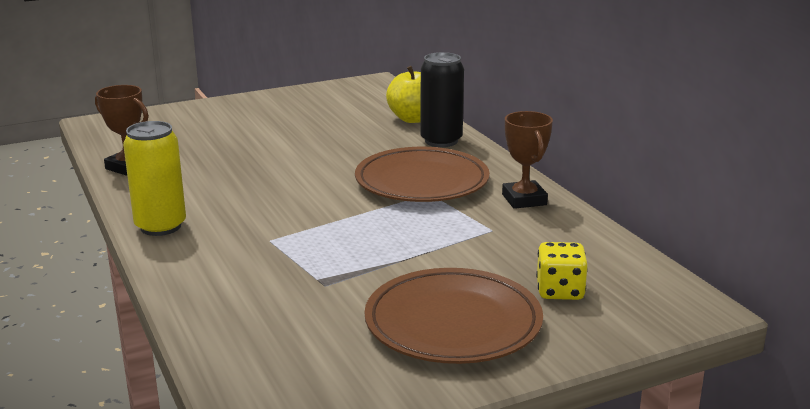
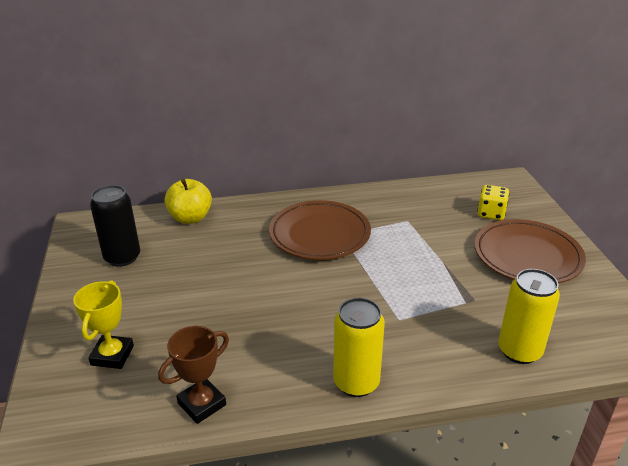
camera: 75 degrees left, 10 degrees up
black can [420,52,464,147] -> black can moved to [90,185,140,267]
brown trophy [502,111,553,209] -> none
none -> yellow trophy [73,280,134,369]
none -> yellow can [498,269,560,364]

